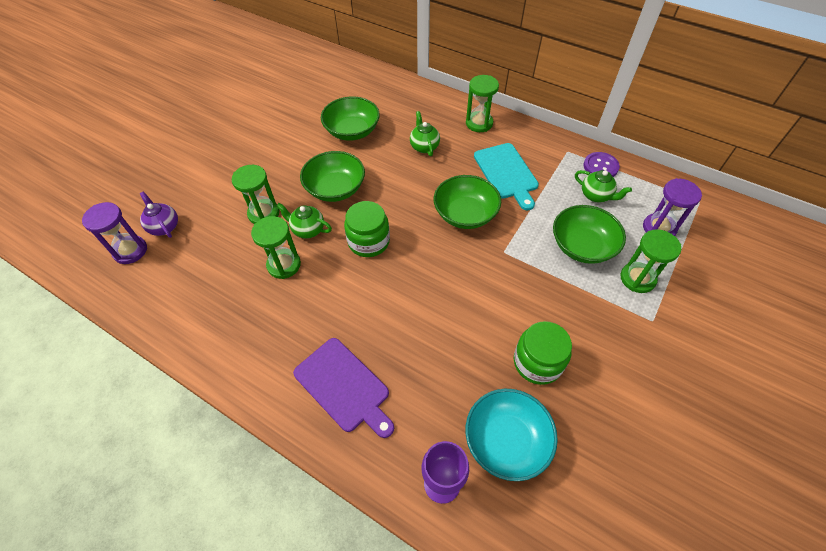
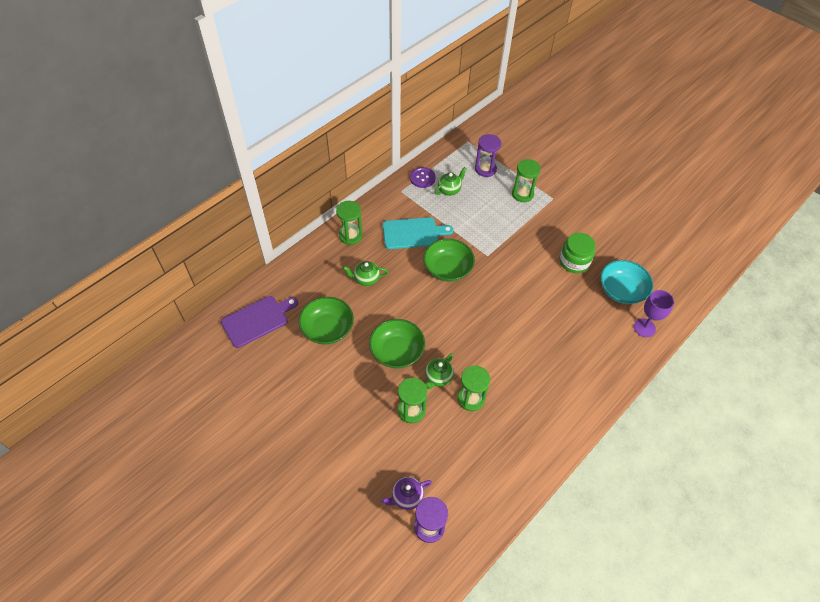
camera: 80 degrees left, 0 degrees up
purple cutting board [293,338,394,438] -> purple cutting board moved to [221,296,298,348]
green jar [344,201,390,257] -> none
green bowl [553,205,626,264] -> none

